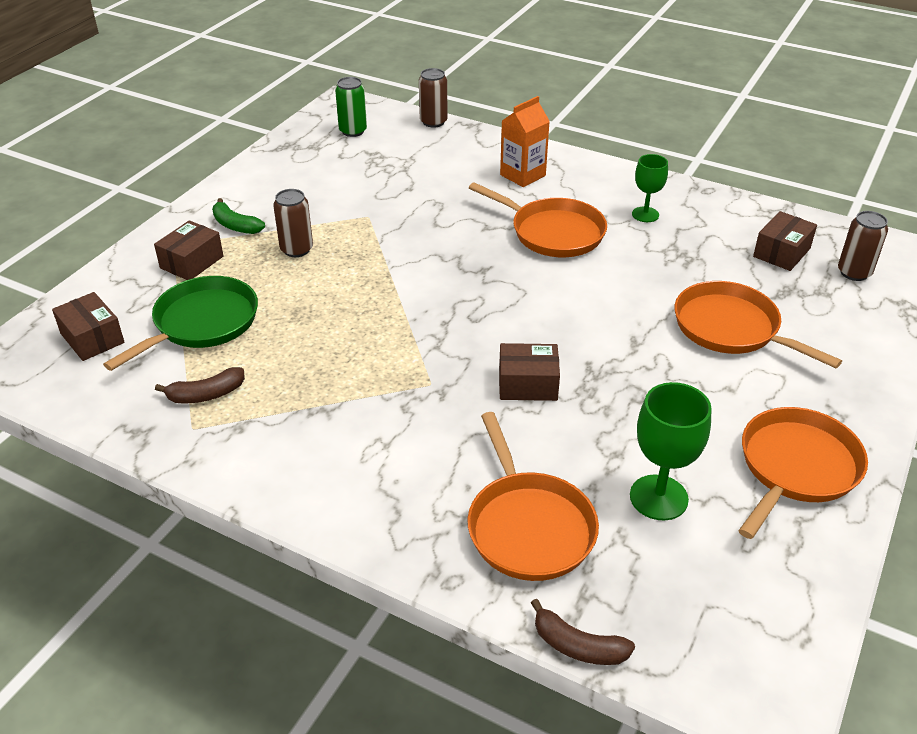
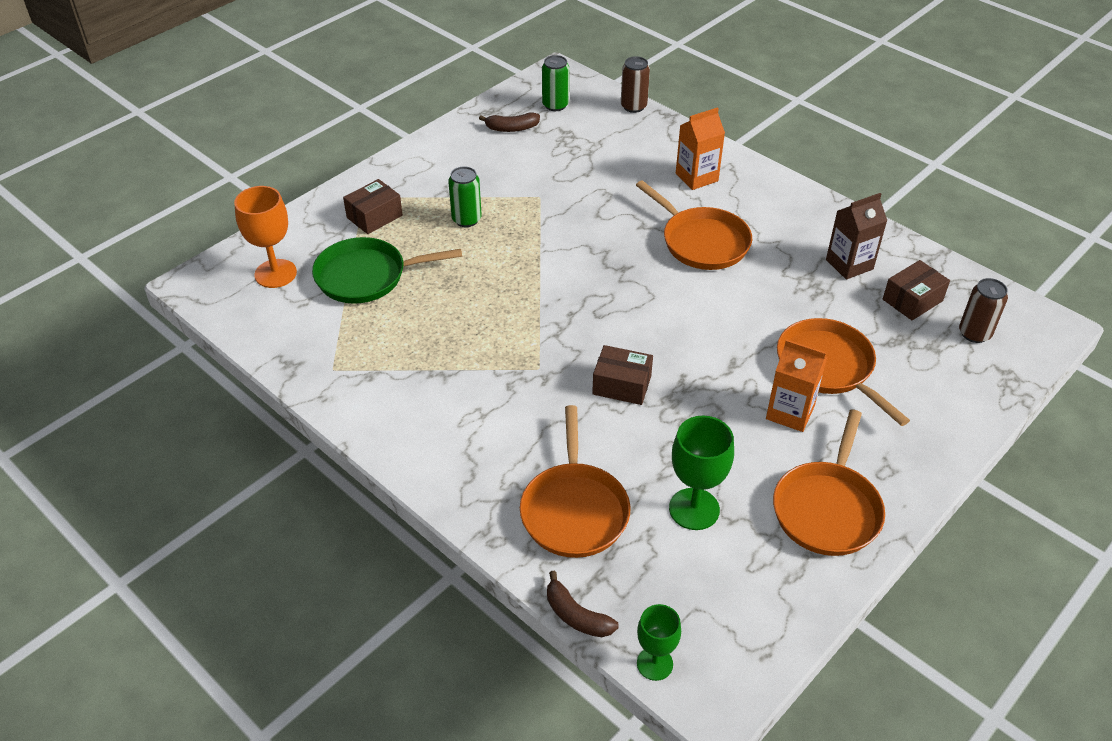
camera: 15 degrees right, 5 degrees up
brown box [52,292,125,361] -> orange goblet [234,186,297,288]
green pan [103,276,258,371] -> green pan turned 150 degrees counterclockwise [312,237,462,304]
brown banana [155,367,245,404] -> brown banana moved to [479,112,540,132]
green banana [212,198,265,234] -> none
brown can [273,189,313,257] -> green can [448,166,482,227]
green goblet [632,154,668,222] -> green goblet moved to [637,604,681,681]
orange pan [738,407,868,539] -> orange pan turned 150 degrees clockwise [773,410,885,556]
none -> orange carton [766,339,827,432]
none -> brown carton [826,193,887,280]

